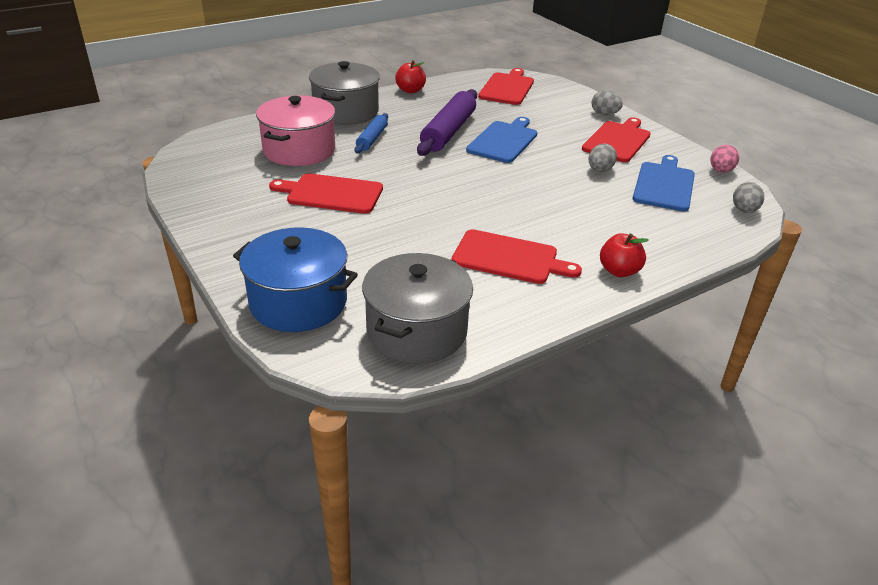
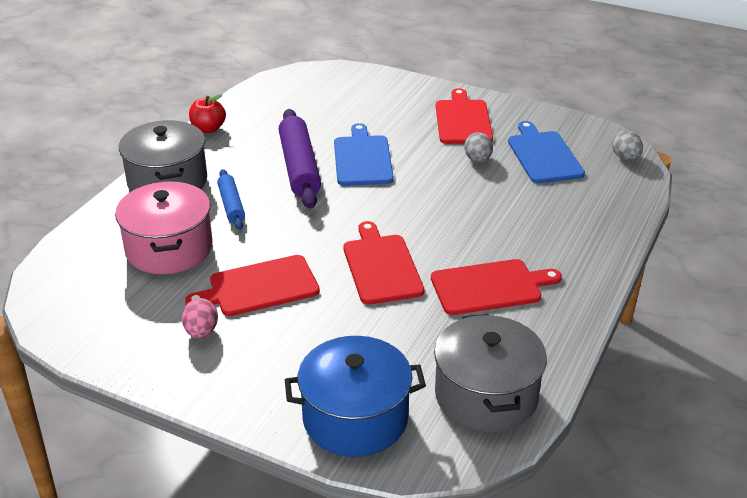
camera: 30 degrees left, 0 degrees up
red cutting board [478,68,534,105] -> red cutting board moved to [343,221,424,304]
grey egg [592,90,623,115] -> none
red apple [600,233,649,277] -> none
pink egg [711,145,739,173] -> pink egg moved to [182,298,218,338]

